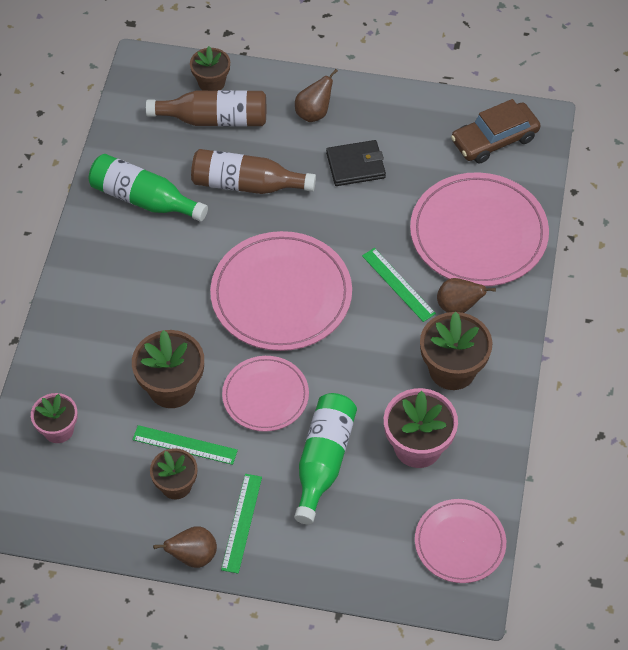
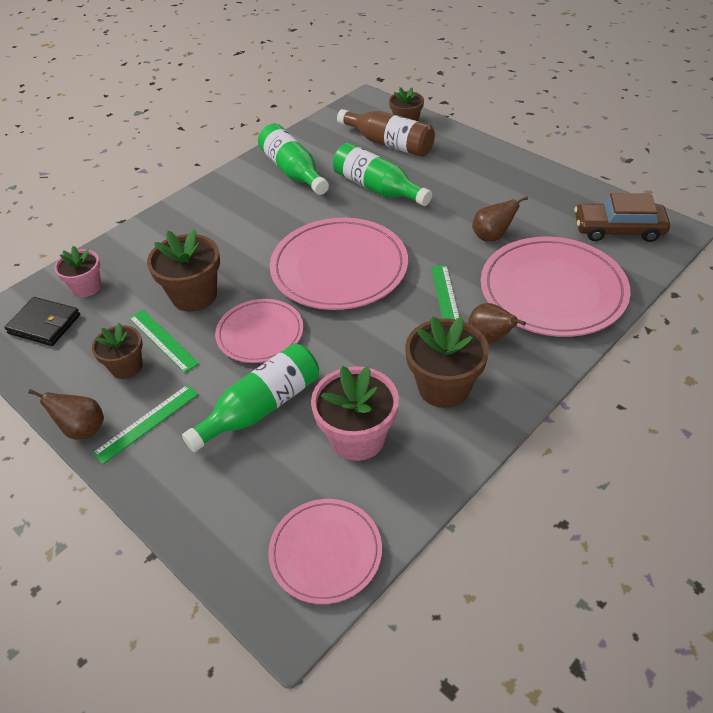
camera: 35 degrees right, 10 degrees down
brown bottle [191,149,316,194] -> green bottle [333,143,432,206]
brown pear [295,69,338,122] -> brown pear moved to [472,196,528,241]
black wallet [326,140,386,186] -> black wallet moved to [4,297,80,346]

